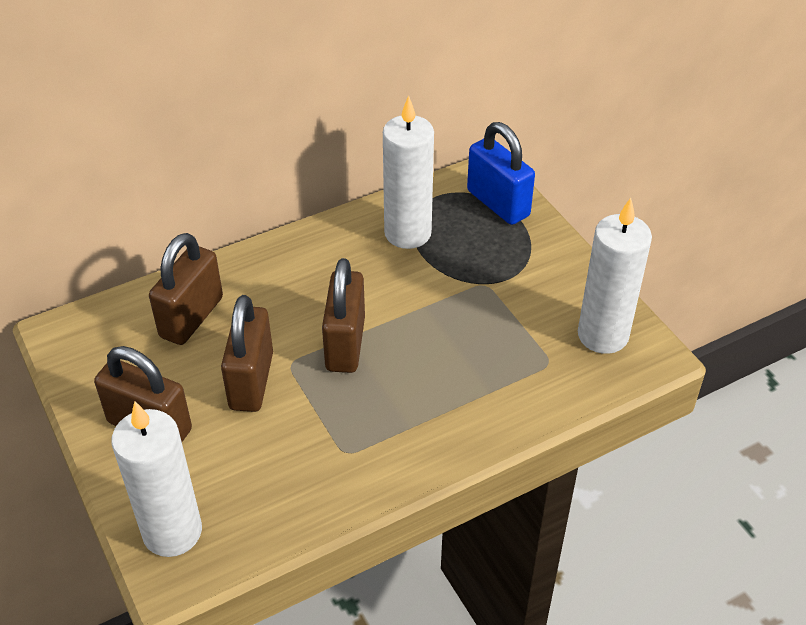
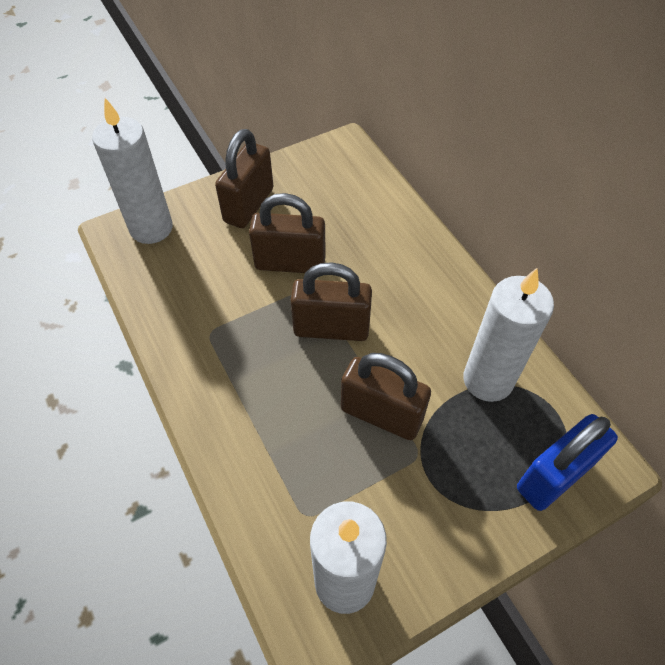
camera: 90 degrees right, 10 degrees up
brown padlock [149,233,223,345] -> brown padlock moved to [341,353,431,440]

